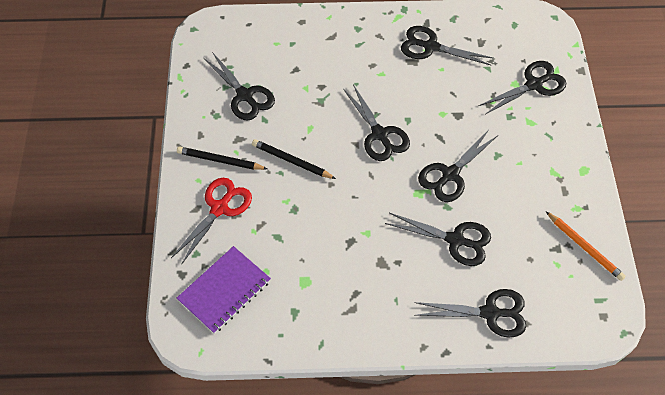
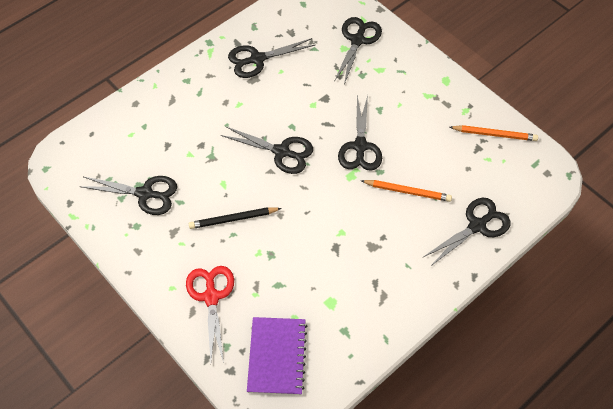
camera: 40 degrees left, 0 degrees up
black pencil [177,146,267,170] -> none
black scissors [385,213,491,266] -> orange pencil [361,180,452,202]

